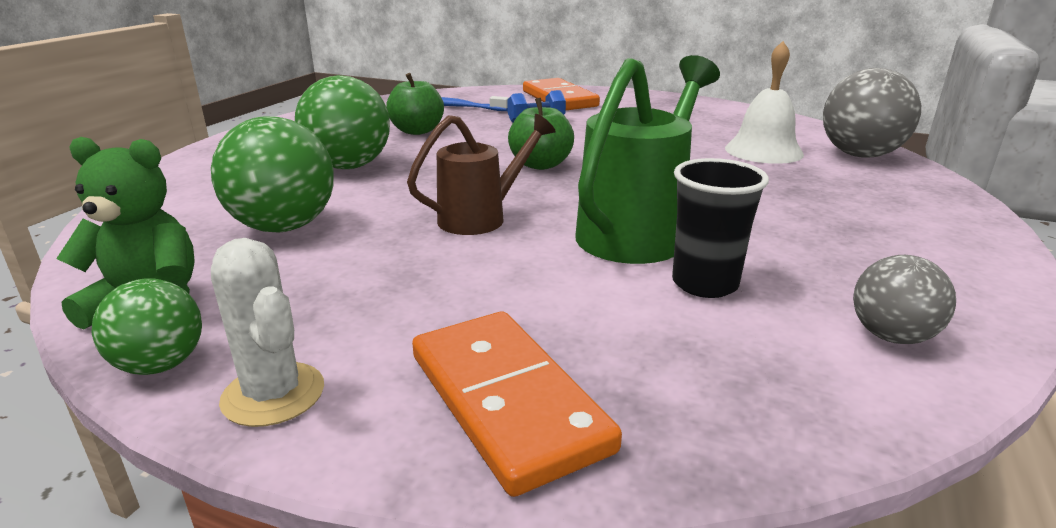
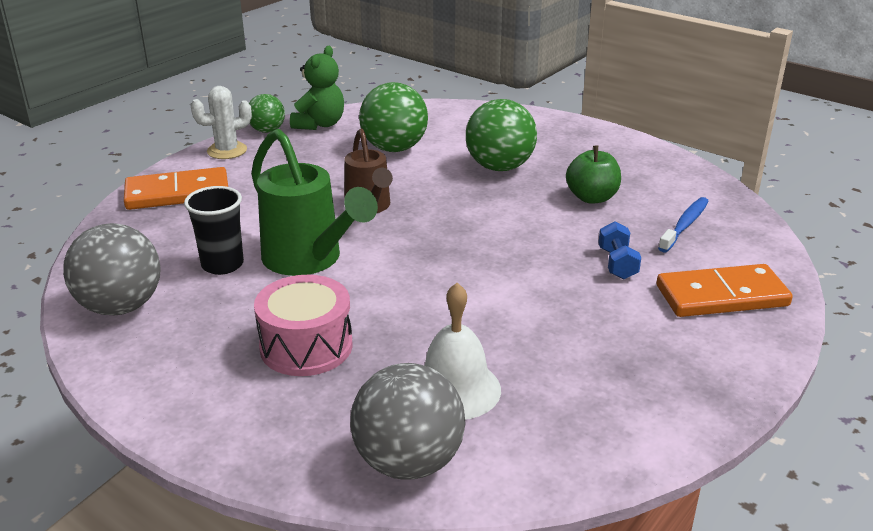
camera: 105 degrees right, 5 degrees up
green apple [508,98,574,170] -> none
grey ball [853,255,956,344] -> grey ball [63,223,161,315], size x1.72
none -> pink drum [254,275,353,376]

